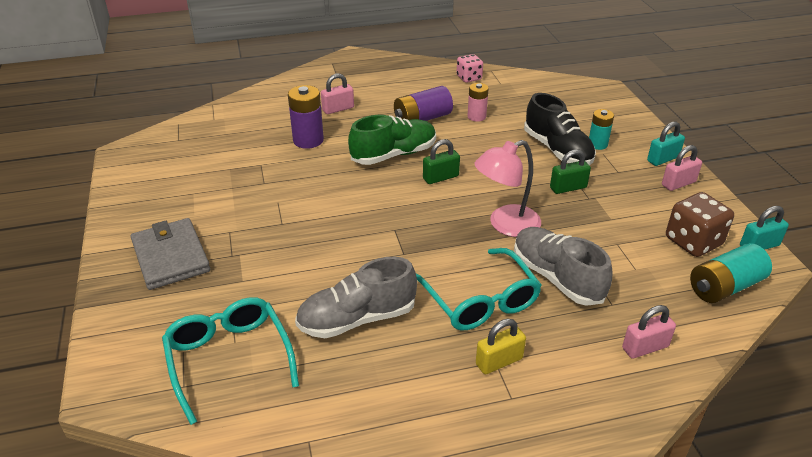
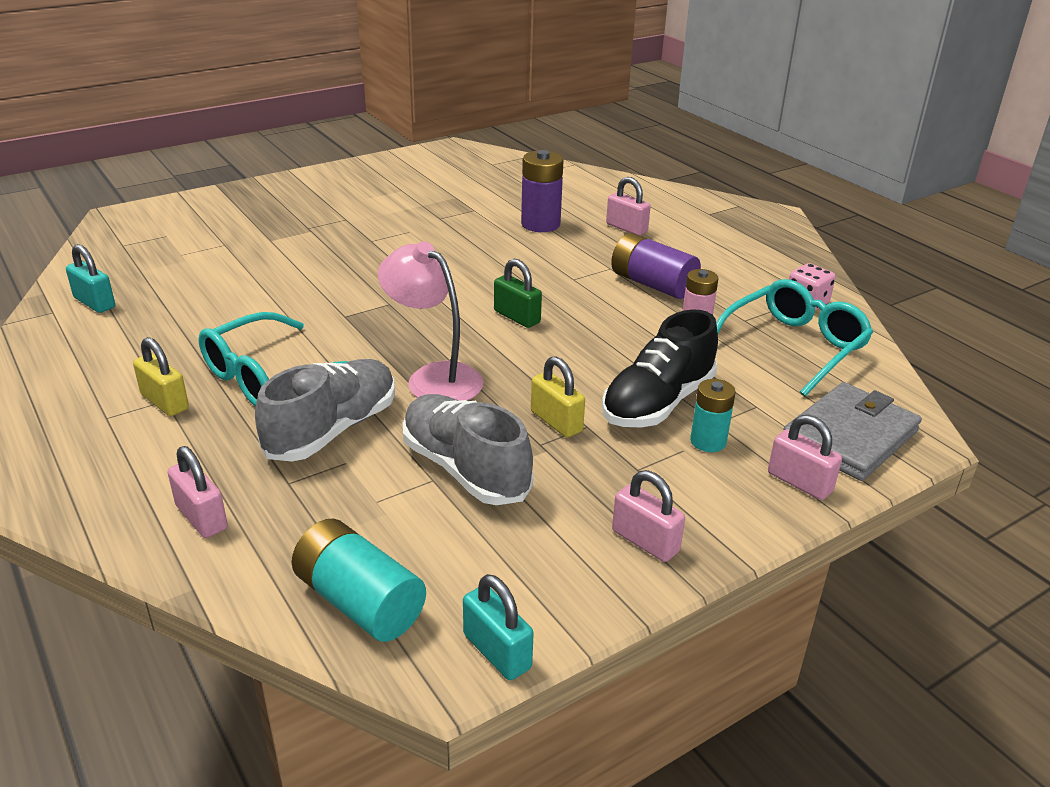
camera: 70 degrees right, 5 degrees down
grey wallet [131,218,210,290] -> grey wallet moved to [783,382,922,481]
turquoise glasses [162,297,299,425] -> turquoise glasses moved to [716,279,873,396]
grey shoe [295,257,417,338] -> grey shoe moved to [403,394,533,505]
green shoe [348,115,436,165] -> none
green padlock [550,149,591,194] -> yellow padlock [531,356,585,438]
turquoise padlock [647,121,685,166] -> turquoise padlock moved to [66,244,115,313]
brown dice [666,192,734,257] -> none
none -> pink padlock [768,415,842,500]

